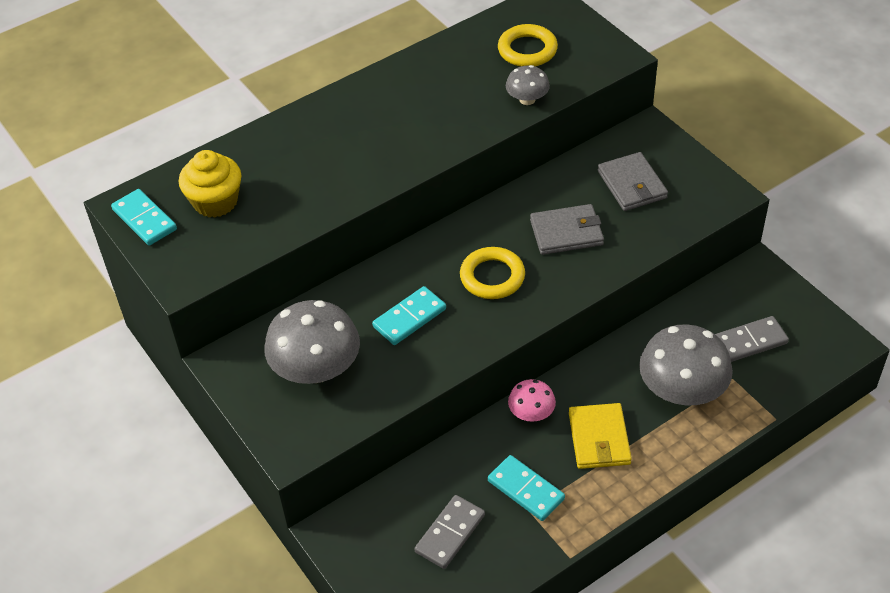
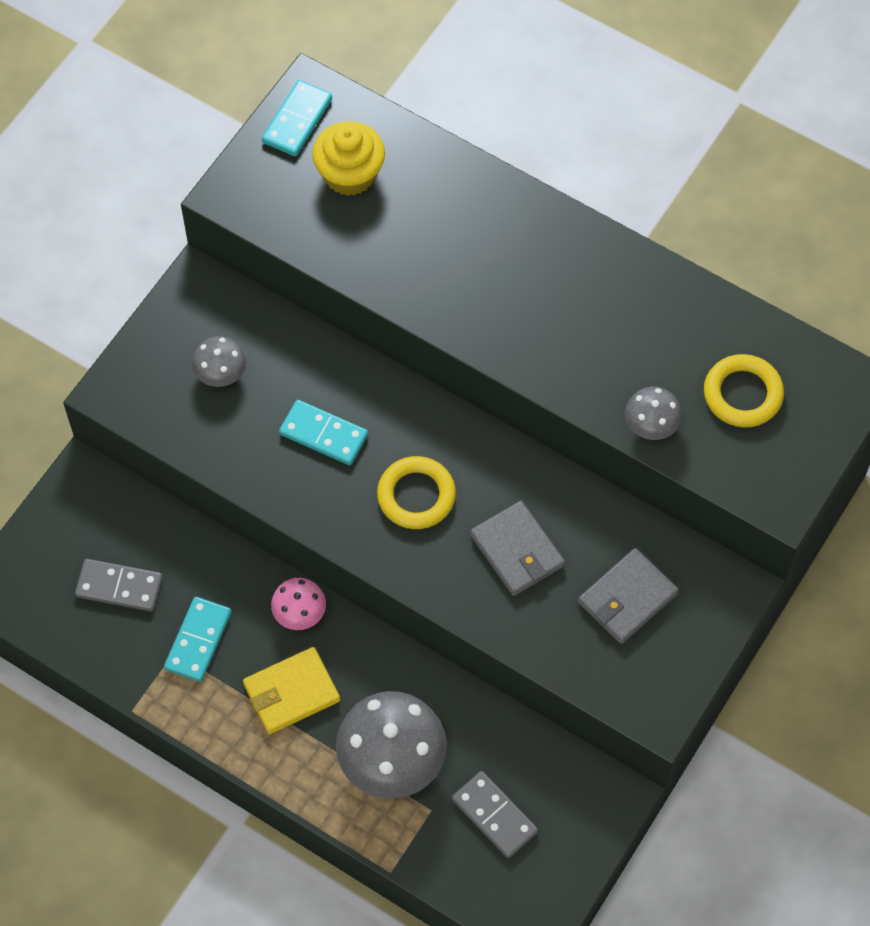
camera: 65 degrees right, 15 degrees up
grey mushroom [264,300,360,384] -> grey mushroom [192,336,246,387], size x0.52

